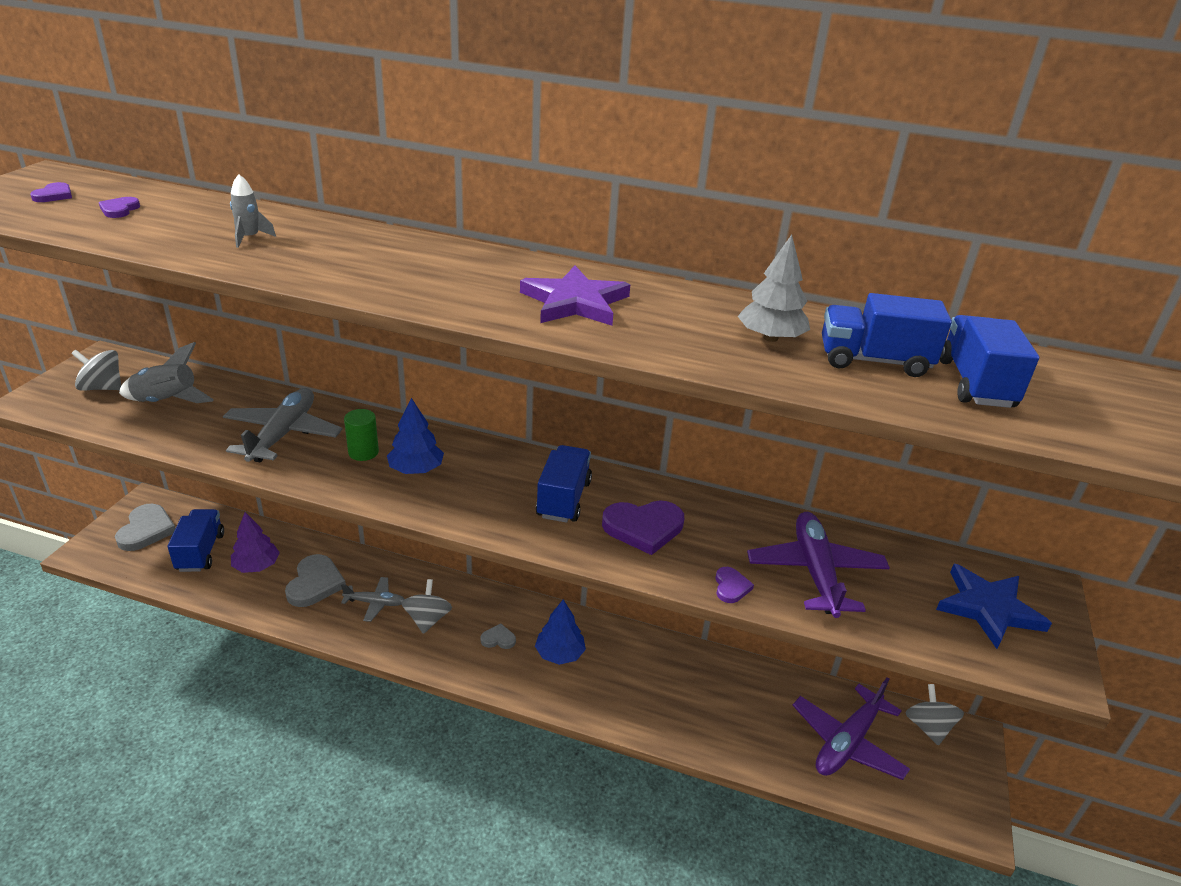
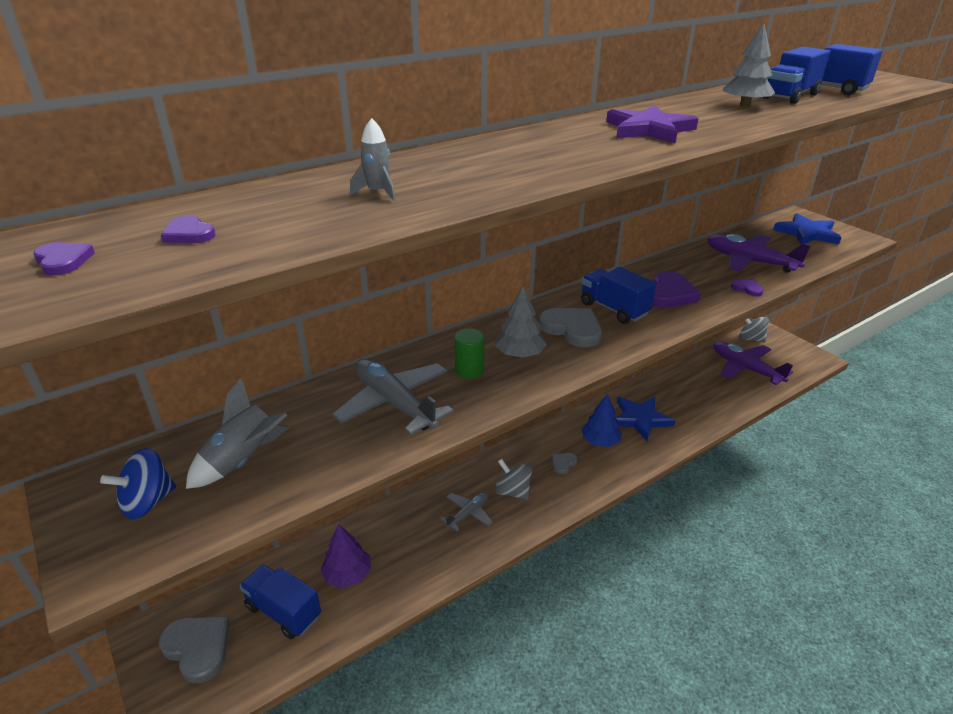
camera: 50 degrees left, 0 degrees up
grey spinning top [71,350,121,391] -> blue spinning top [100,448,176,520]
grey heart [285,554,346,607] -> grey heart moved to [539,308,602,348]
blue tree [387,398,444,474] -> grey tree [495,286,547,358]
purple plane [793,677,910,780] -> purple plane turned 150 degrees clockwise [714,342,793,385]
none -> blue star [616,397,675,441]

